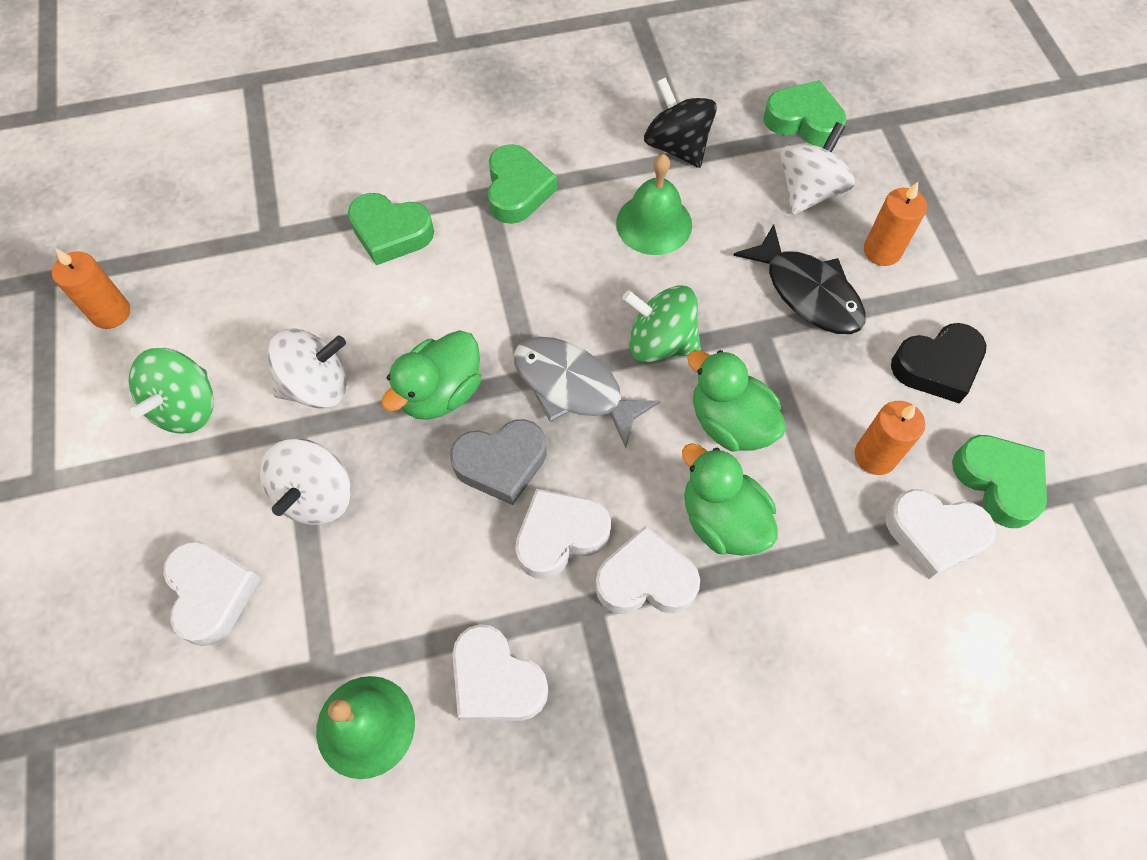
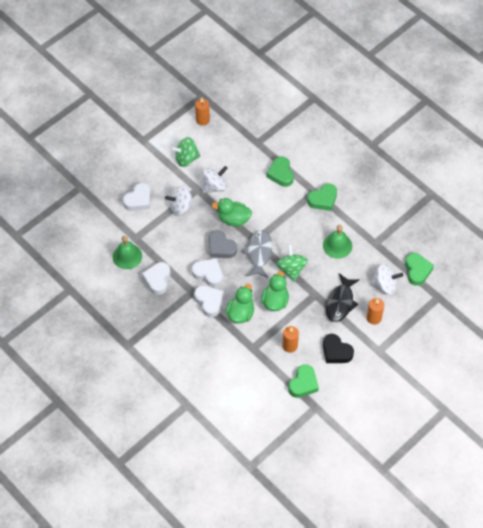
camera: 60 degrees right, 5 degrees down
white spinning top [267,328,347,409] -> white spinning top turned 75 degrees counterclockwise [202,166,228,193]
black spinning top [644,77,717,168] -> none
white heart [886,489,996,579] -> none

